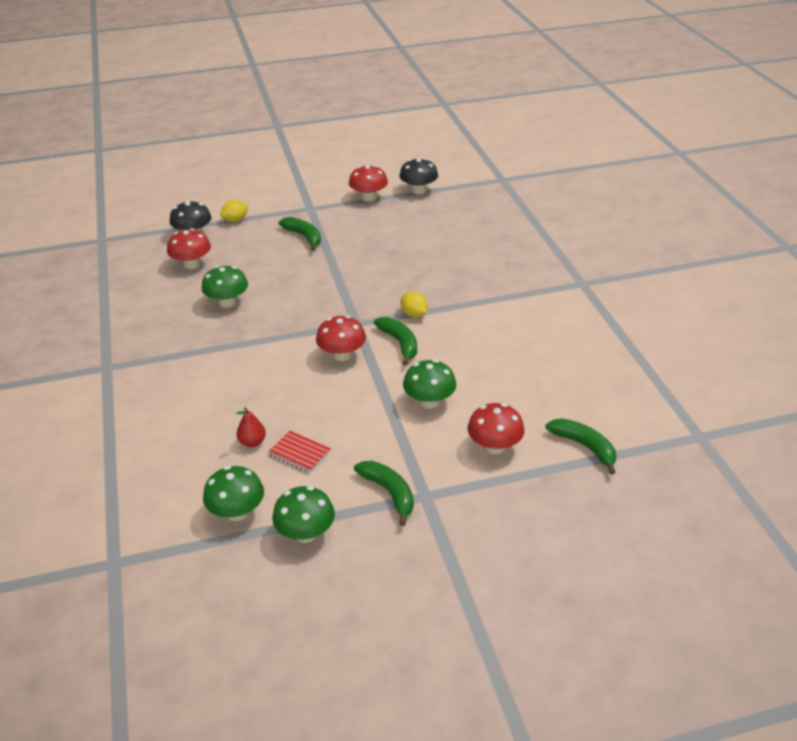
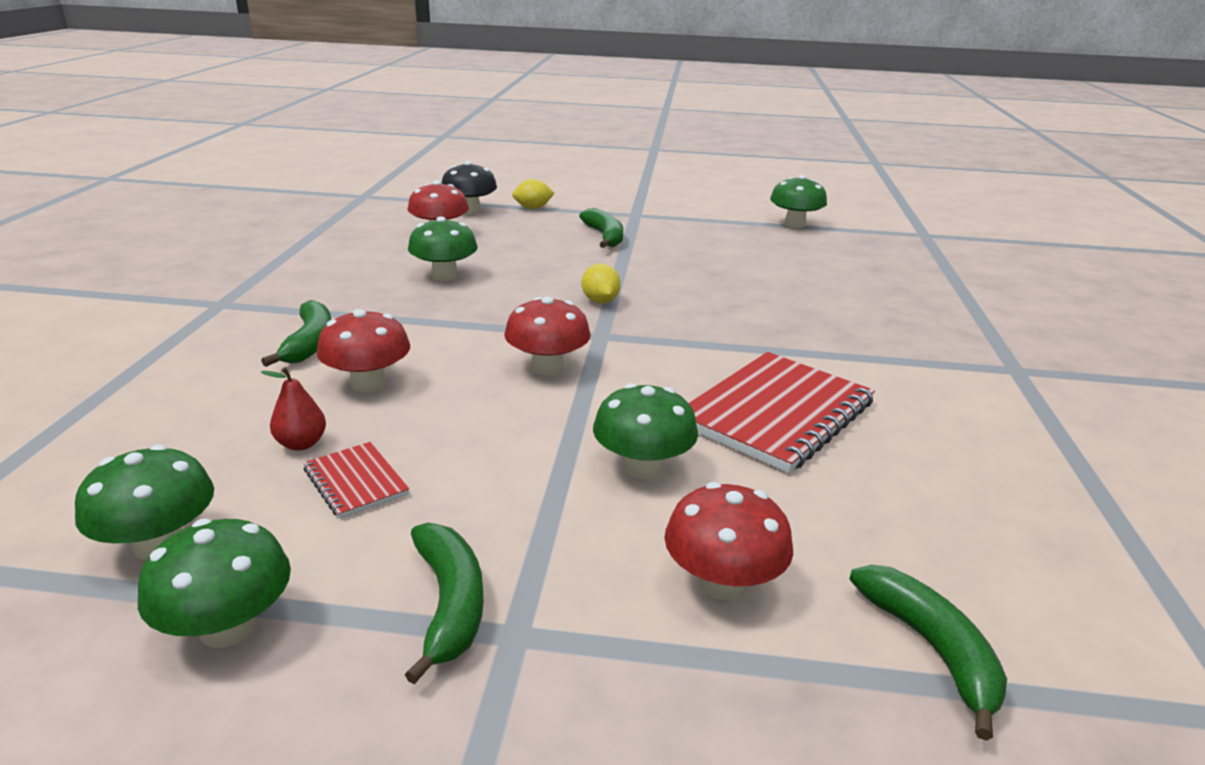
camera: 20 degrees right, 10 degrees down
red mushroom [349,165,388,202] -> red mushroom moved to [317,309,410,392]
green banana [374,317,417,365] -> green banana moved to [261,300,331,367]
black mushroom [399,158,438,194] -> green mushroom [770,175,827,228]
yellow lemon [401,291,428,317] -> yellow lemon moved to [581,264,621,303]
none -> red notebook [689,352,875,473]

